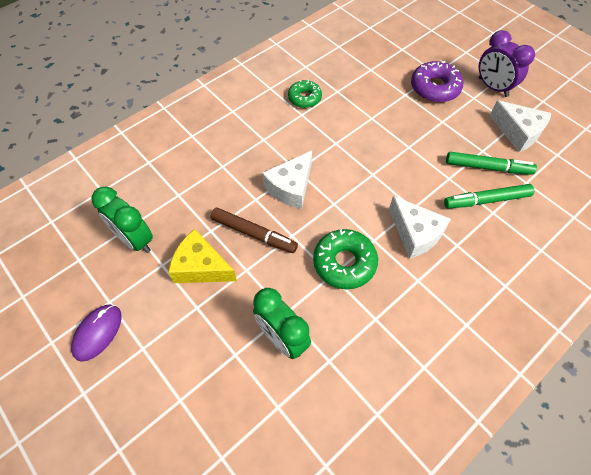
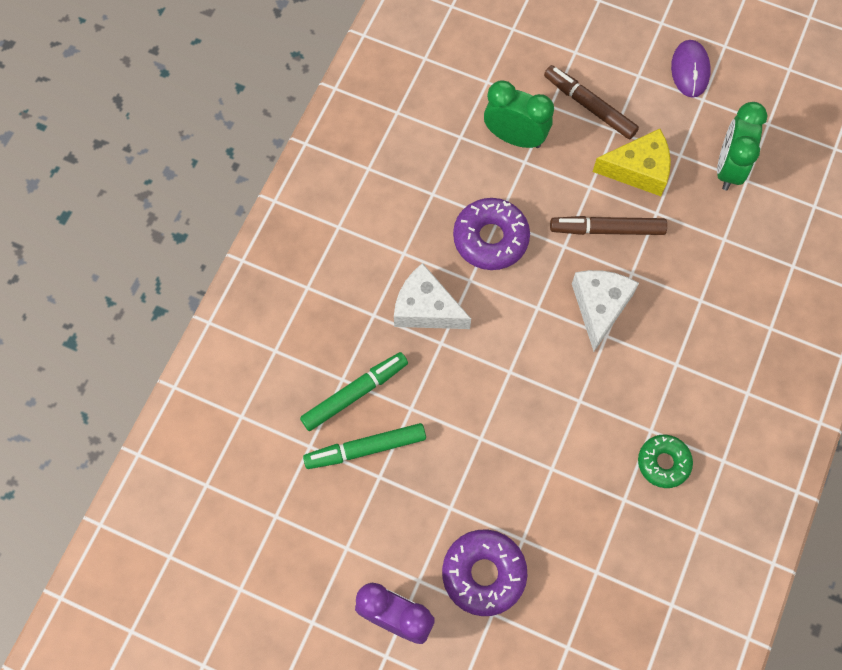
camera: 155 degrees right, 10 degrees up
green clock [91,187,153,253] -> green clock turned 90 degrees counterclockwise [717,102,767,191]
green donut [313,229,378,289] -> purple donut [453,198,530,270]
white cheese [489,100,552,152] -> none
none -> brown marker [544,65,639,139]

